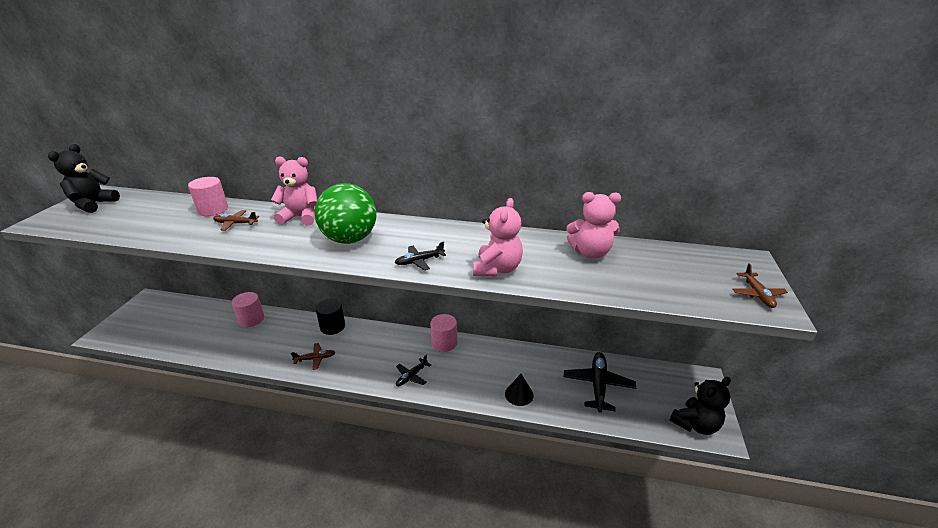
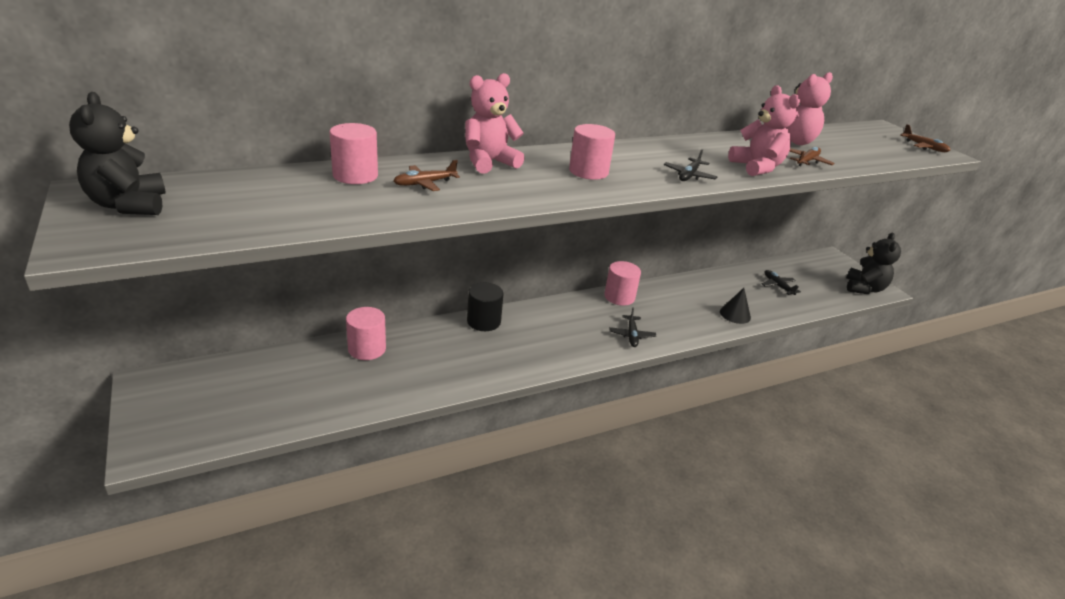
camera: 40 degrees left, 0 degrees up
brown plane [291,343,336,370] -> brown plane moved to [789,147,834,166]
green ball [315,183,376,244] -> pink cylinder [569,124,615,180]
black plane [564,352,636,413] -> black plane [762,270,801,295], size x0.56

